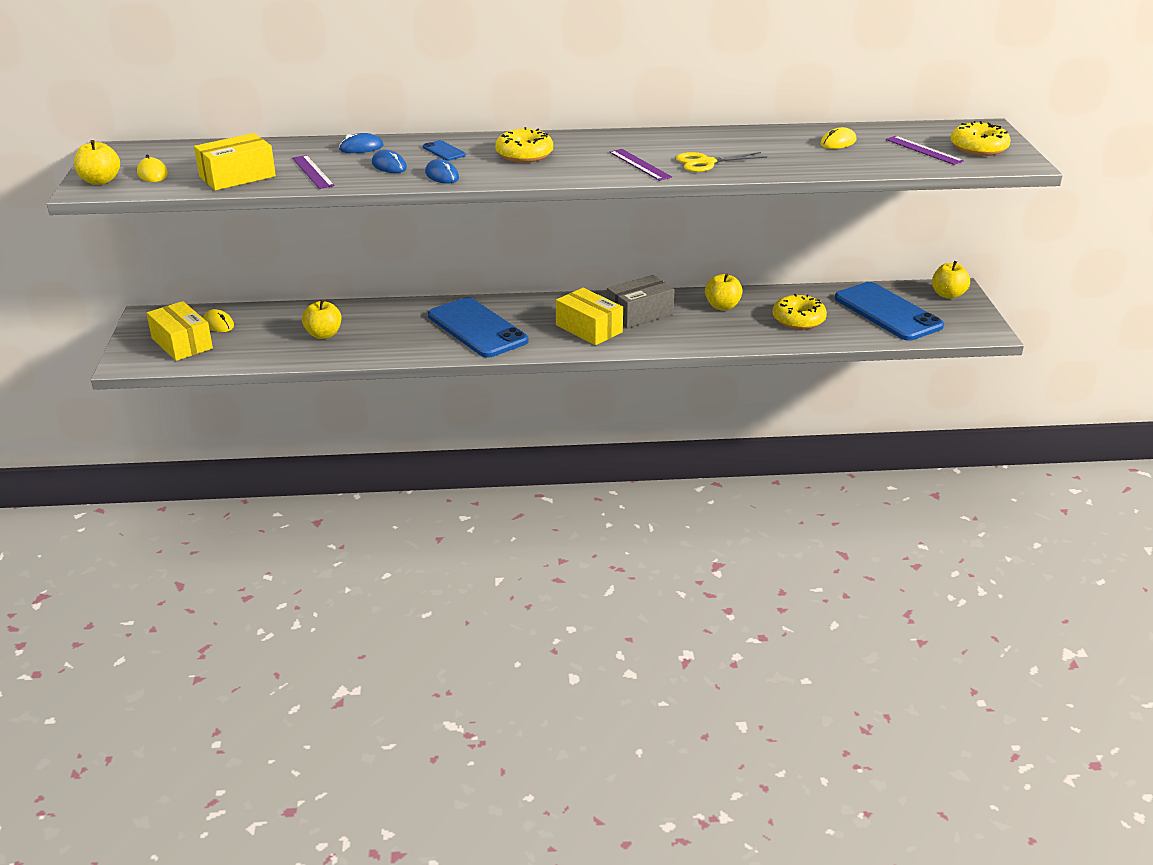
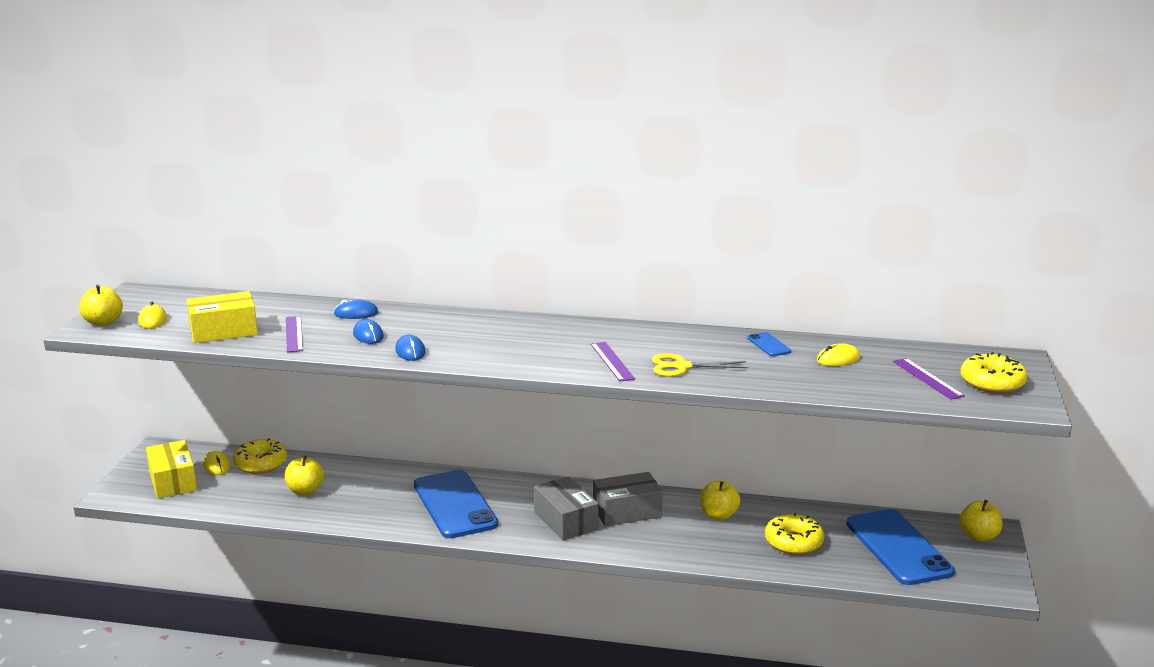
camera: 15 degrees right, 10 degrees down
blue phone [423,140,466,161] -> blue phone moved to [747,332,791,356]
yellow donut [495,127,553,162] -> yellow donut moved to [233,438,287,474]
yellow box [556,288,623,345] -> grey box [534,477,599,541]

